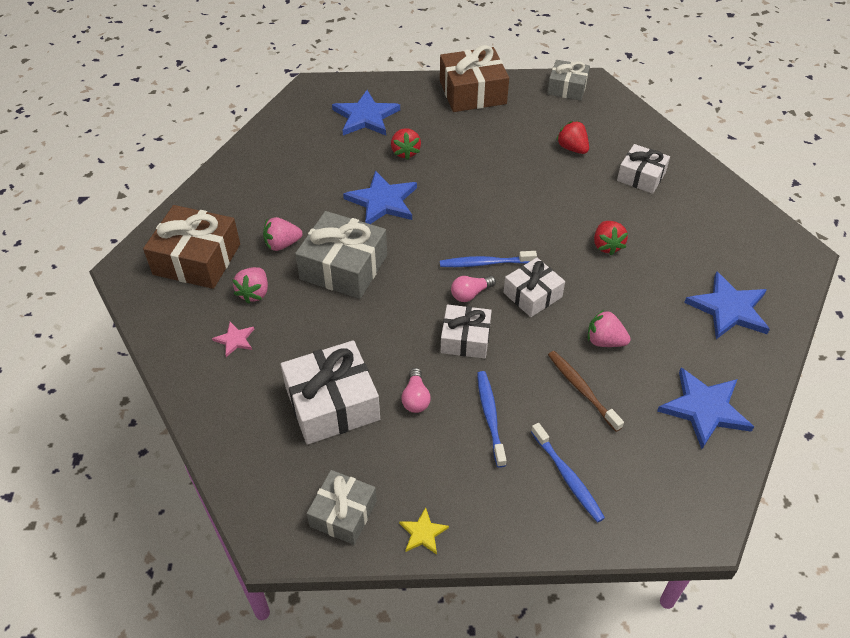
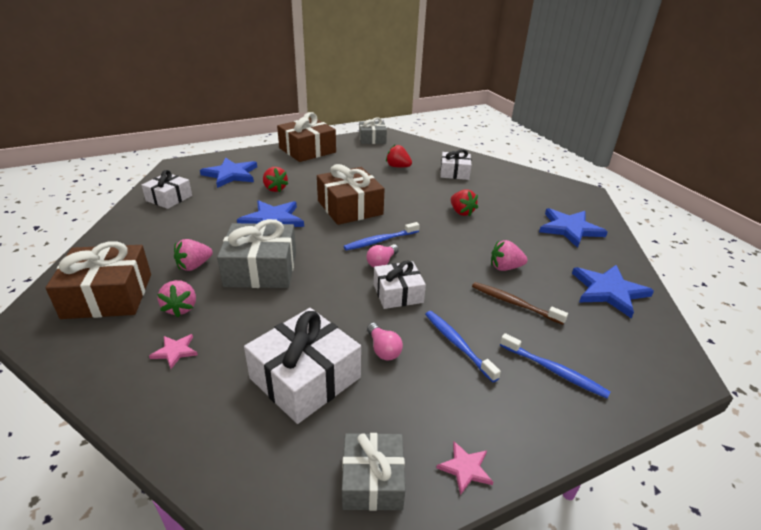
camera: 25 degrees left, 15 degrees down
yellow star [399,507,449,555] -> pink star [436,441,493,495]
white gift [503,258,565,317] -> white gift moved to [141,170,192,209]
none -> brown gift [317,164,385,225]

